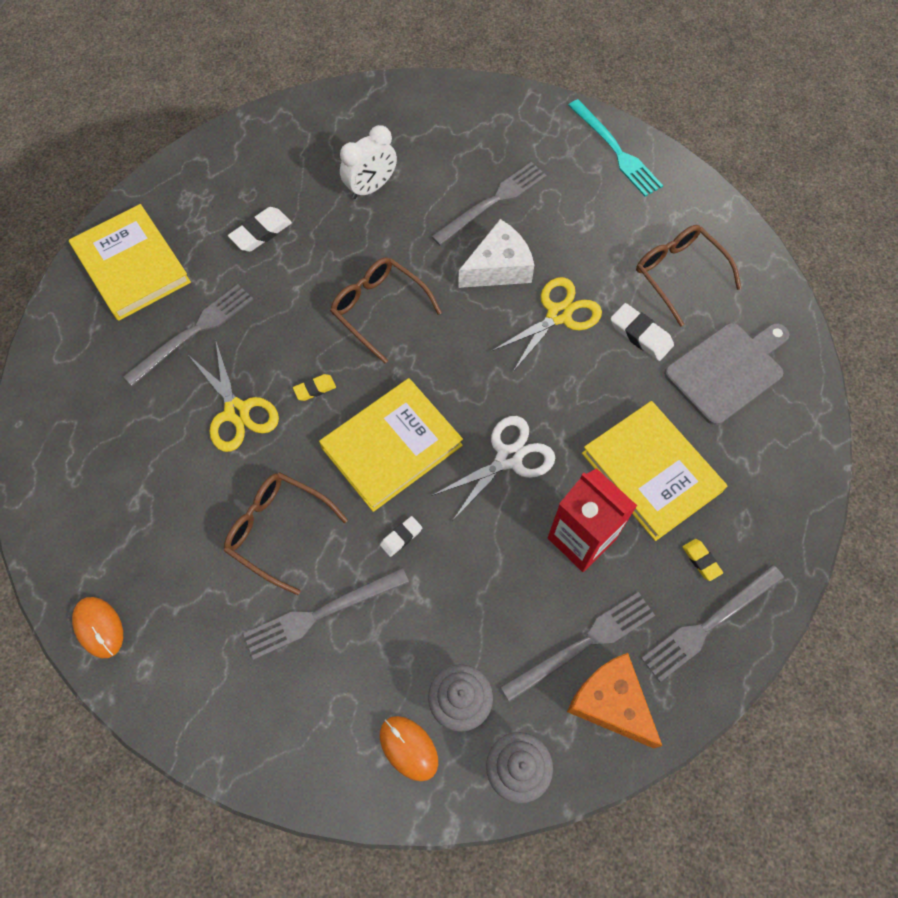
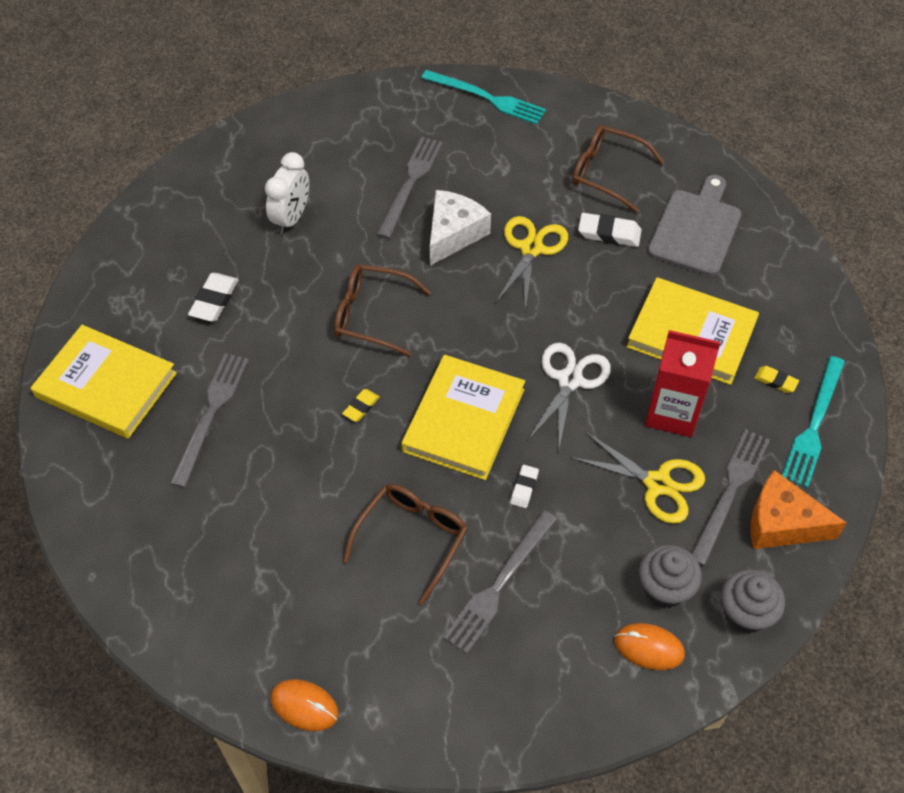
camera: 30 degrees left, 10 degrees down
yellow scissors [188,342,279,452] -> yellow scissors moved to [570,431,705,524]
brown glasses [224,472,348,595] -> brown glasses turned 120 degrees clockwise [343,484,468,605]
grey fork [641,565,784,682] -> turquoise fork [782,356,845,488]

